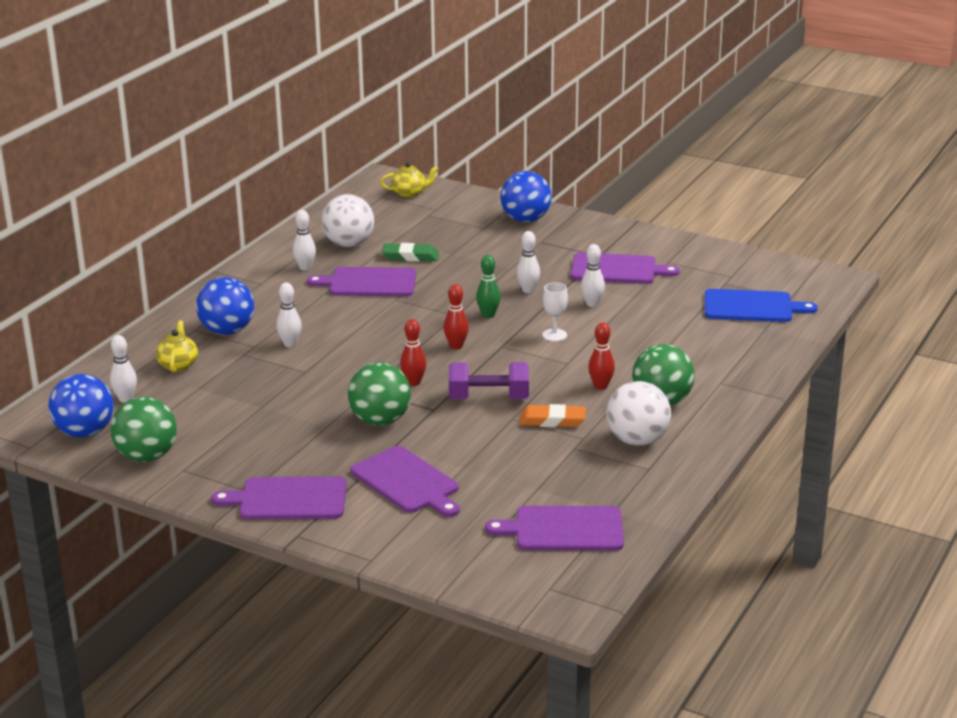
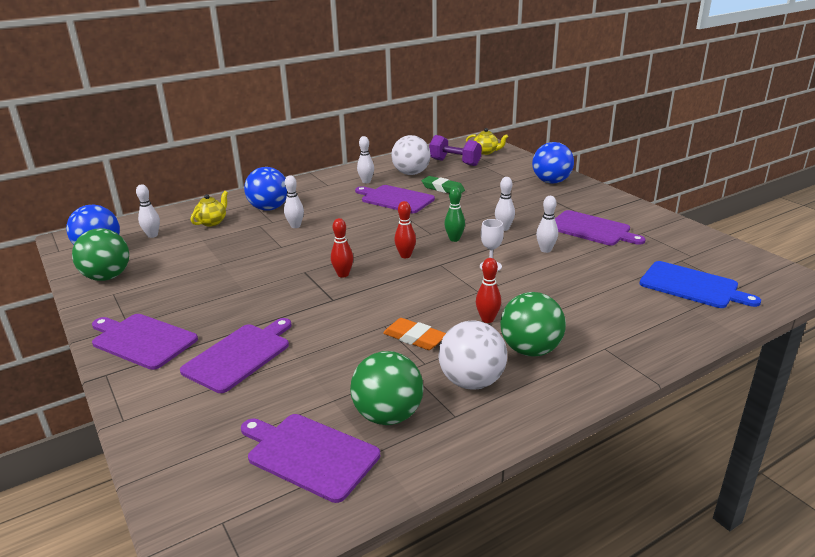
camera: 30 degrees right, 0 degrees up
green ball [348,363,411,426] -> green ball moved to [350,351,423,425]
purple cutting board [350,446,460,517] -> purple cutting board turned 135 degrees counterclockwise [180,318,291,393]
purple dumbbell [449,362,529,400] -> purple dumbbell moved to [429,135,482,166]

